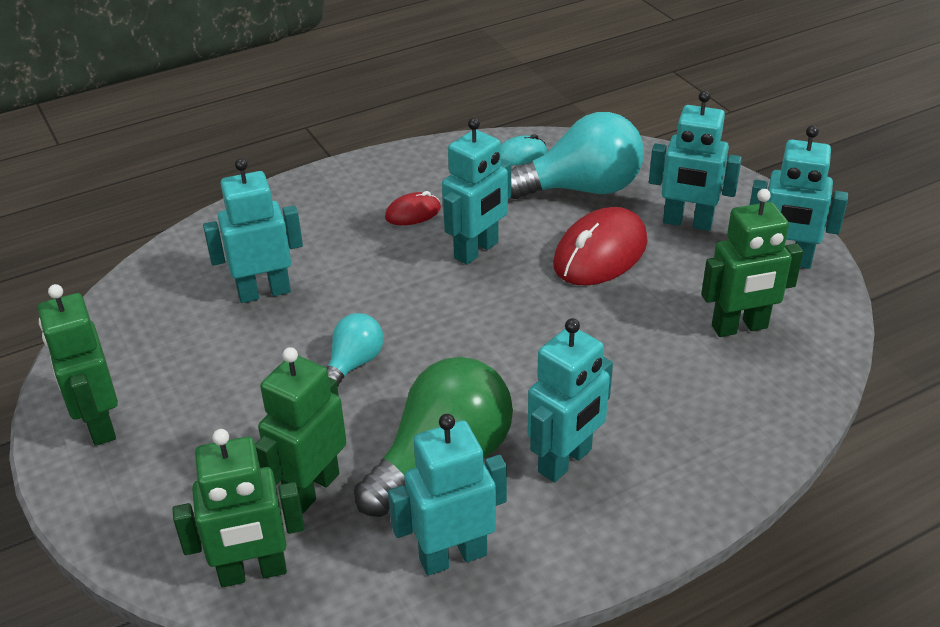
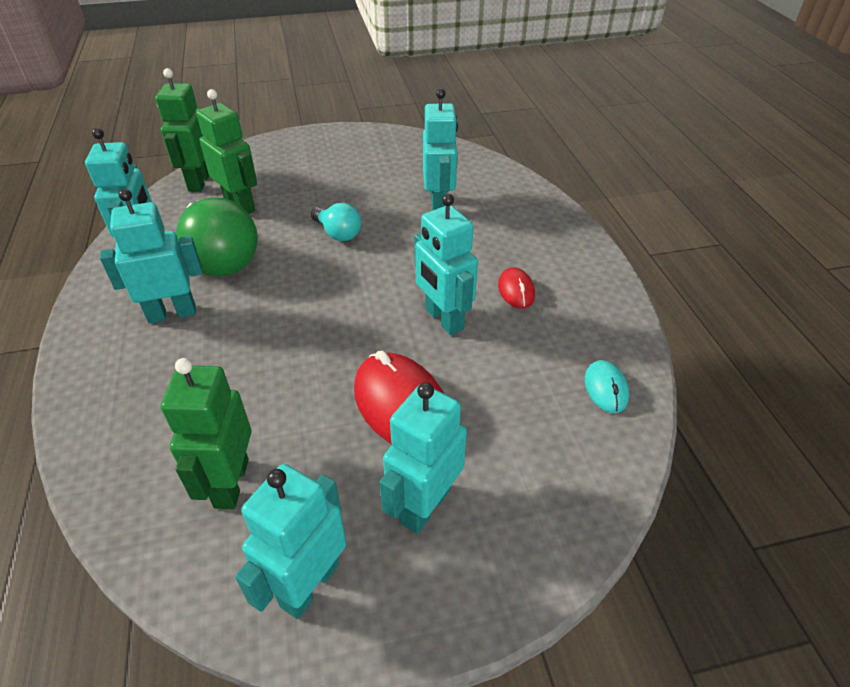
camera: 105 degrees right, 5 degrees up
green robot [38,284,118,446] -> none
turquoise light bulb [511,112,644,199] -> none
turquoise robot [527,318,613,482] -> turquoise robot turned 105 degrees clockwise [100,189,203,323]

